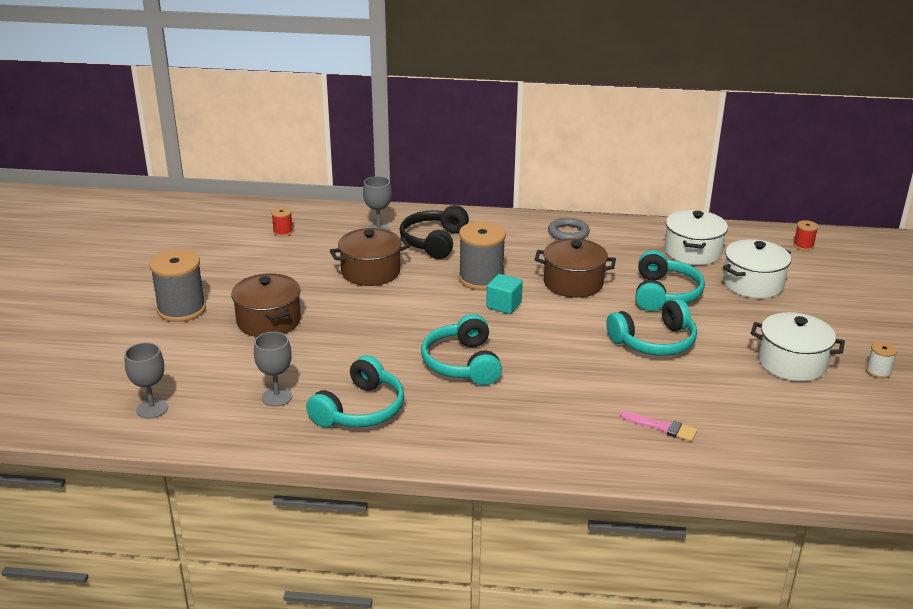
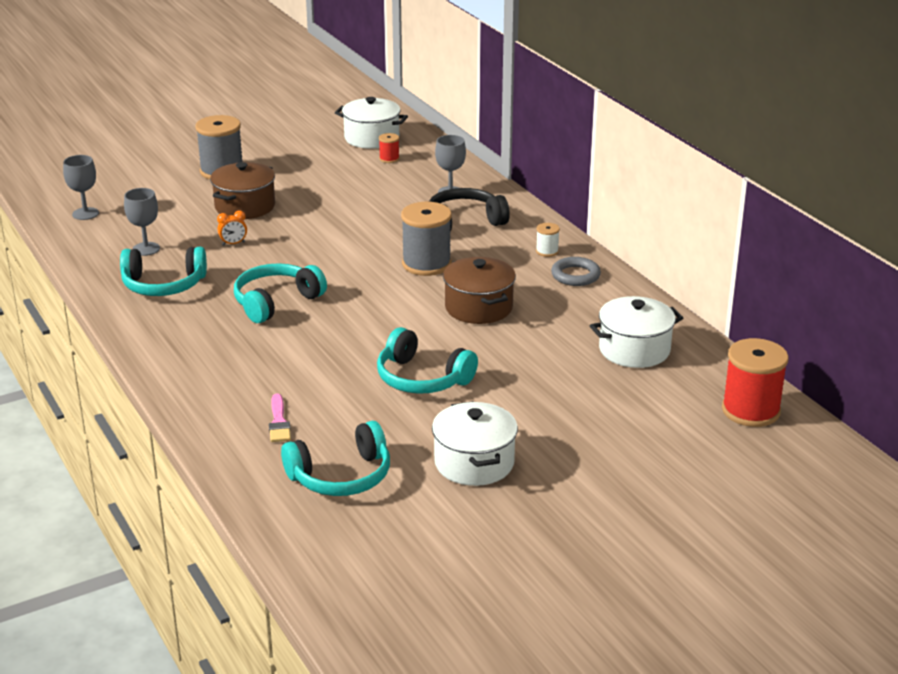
camera: 55 degrees right, 0 degrees up
brown pot [330,228,410,286] -> none
turquoise cube [486,274,523,314] -> none
turquoise headphones [635,250,705,311] -> turquoise headphones moved to [281,421,390,496]
white pot [723,239,791,298] -> white pot moved to [335,97,408,149]
red spool [793,220,818,251] -> red spool [722,338,789,427], size x2.13
white spool [866,341,897,379] -> white spool moved to [536,223,560,257]
none -> orange clock [217,211,247,246]

